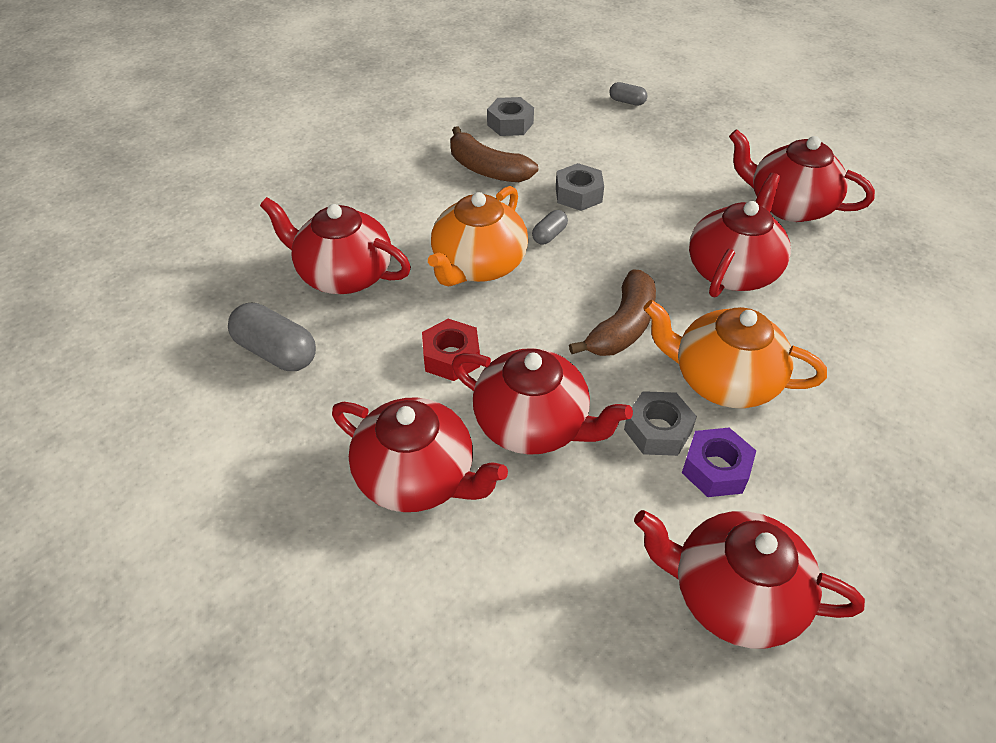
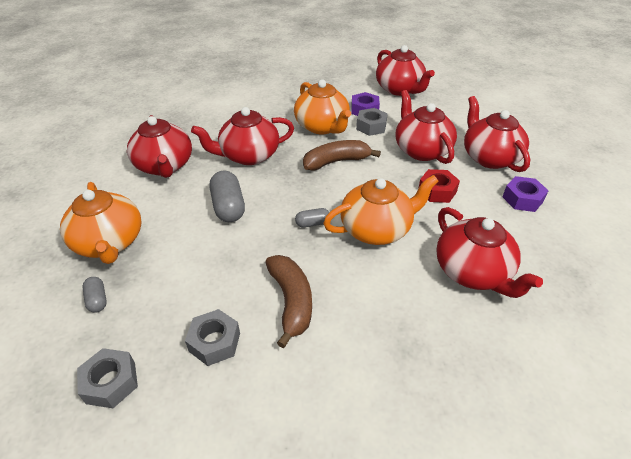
camera: 140 degrees left, 5 degrees down
grey capsule [228,303,316,371] -> grey capsule moved to [210,171,245,222]
grey nut [556,163,604,211] -> grey nut moved to [77,348,138,408]
none -> orange teapot [60,182,141,264]
none -> purple nut [502,176,548,212]

